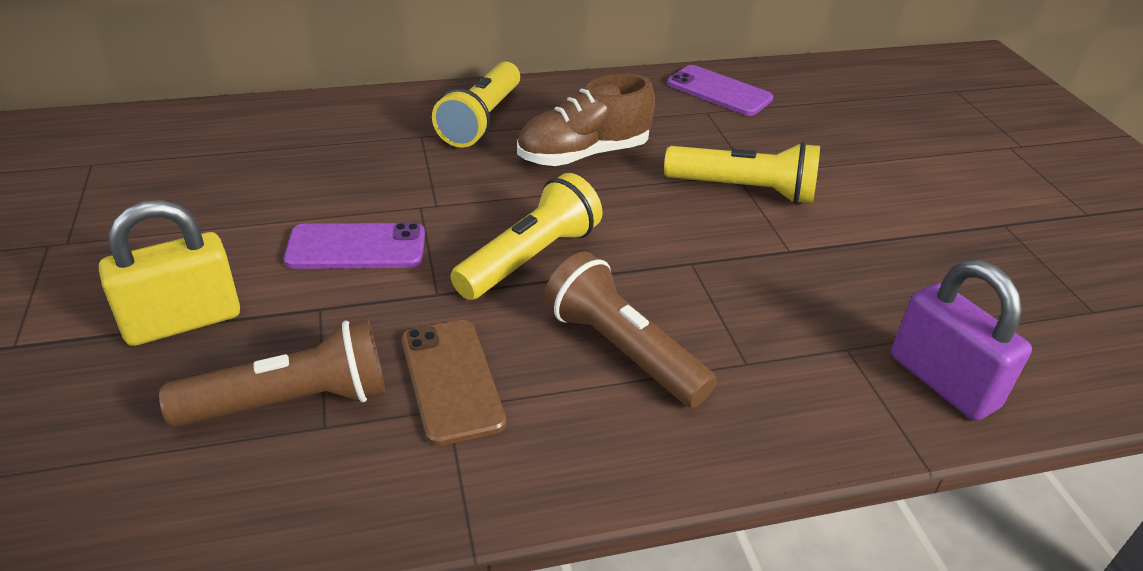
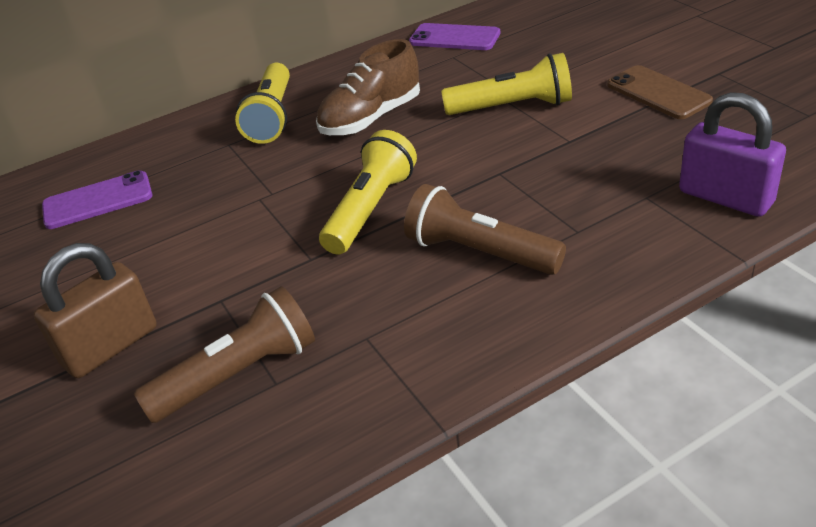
camera: 10 degrees left, 0 degrees up
yellow padlock [99,200,240,346] -> brown padlock [34,243,157,378]
purple phone [284,223,425,269] -> purple phone moved to [42,170,153,229]
brown phone [402,320,506,446] -> brown phone moved to [607,65,713,119]

